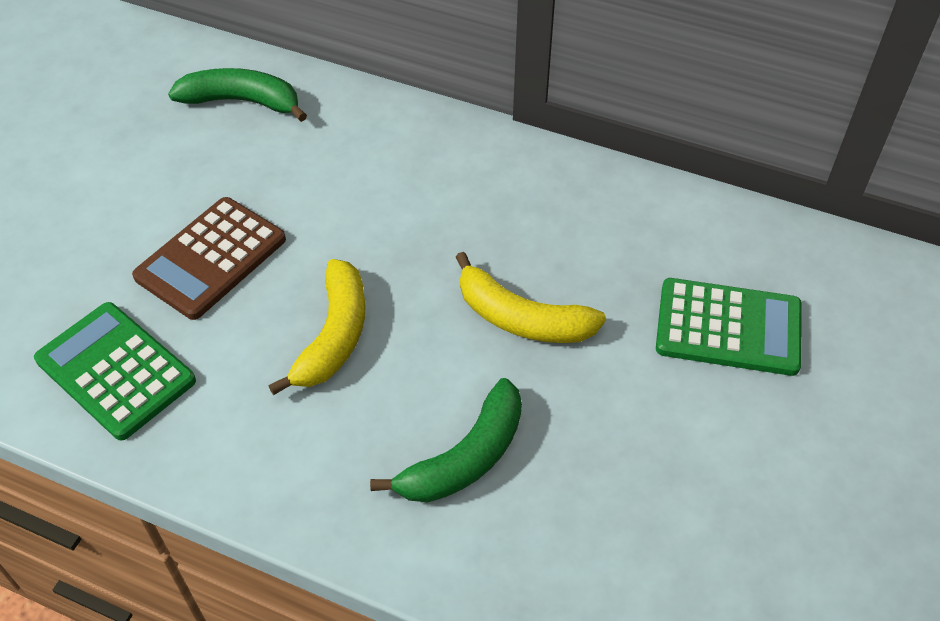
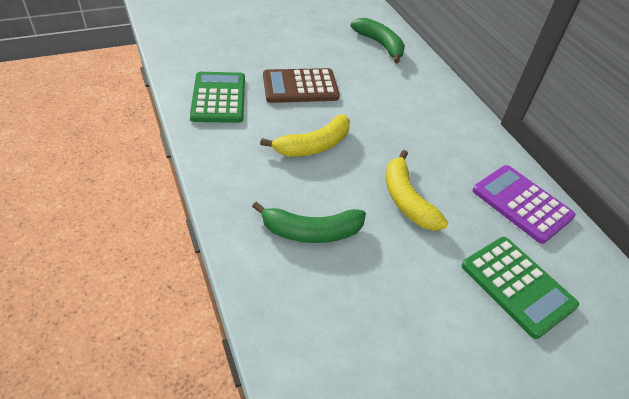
camera: 40 degrees right, 5 degrees down
none -> purple calculator [472,165,576,244]

